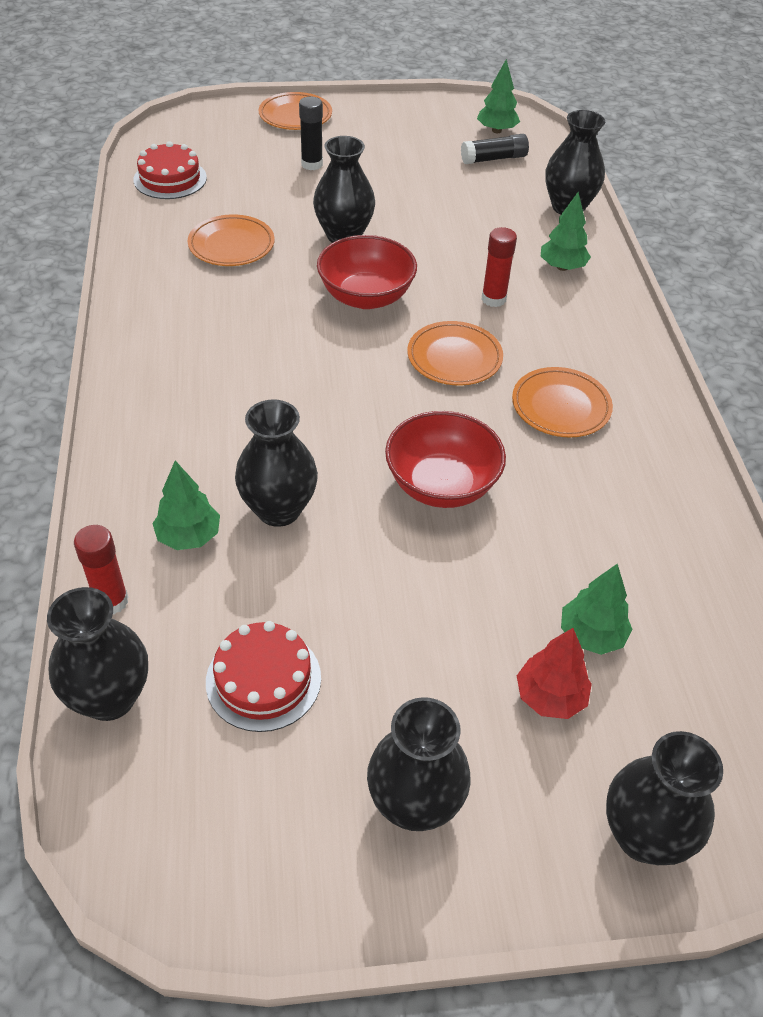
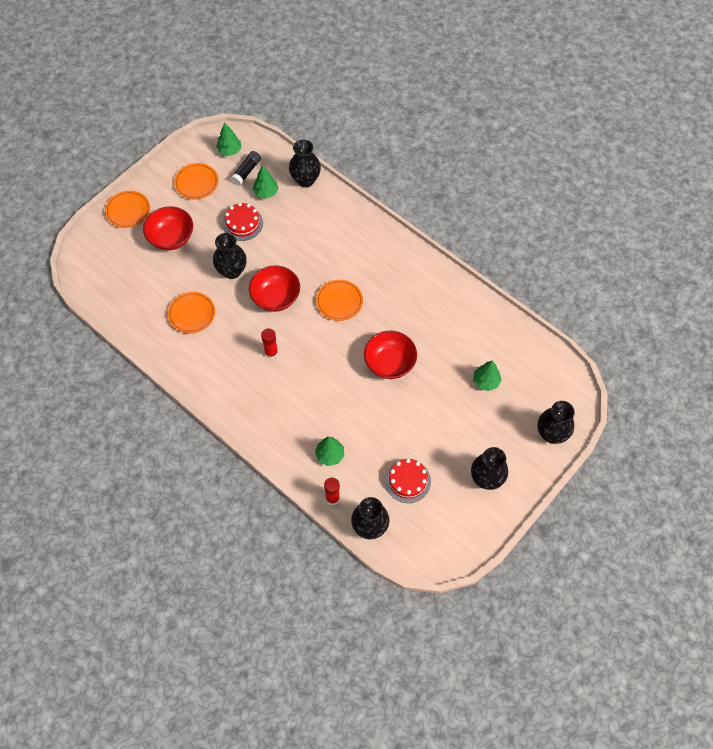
camera: 40 degrees left, 15 degrees up
red cake [133,141,207,199] -> red cake moved to [222,203,263,241]
black vase [235,399,318,527] -> none
black glue stick [299,97,323,170] -> red bowl [143,206,193,250]
red glue stick [482,227,517,307] -> red glue stick moved to [261,328,278,359]
orange plate [512,367,613,438] -> orange plate moved to [174,163,219,200]
red tree [517,628,592,719] -> none
green tree [541,192,591,271] -> green tree moved to [253,166,278,199]

